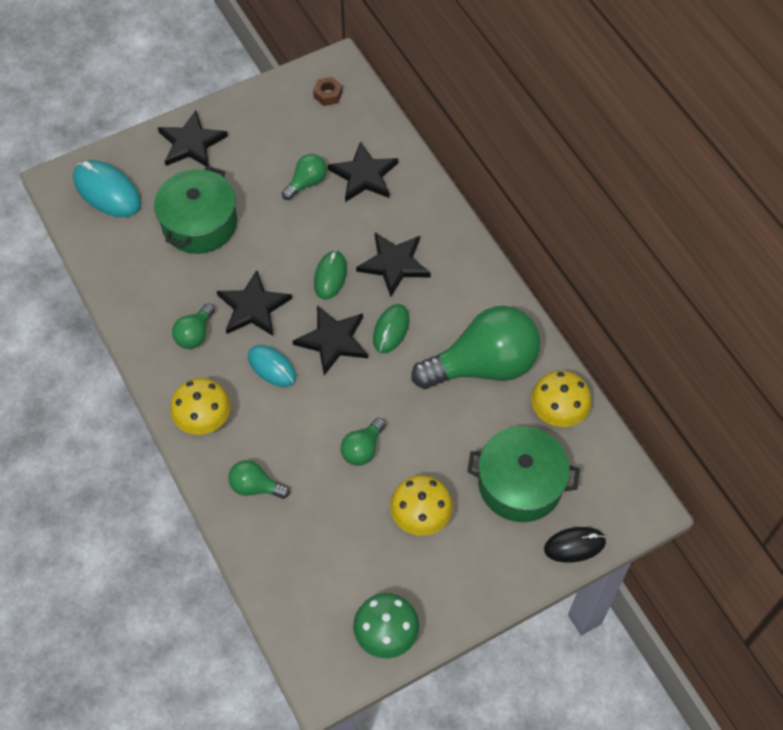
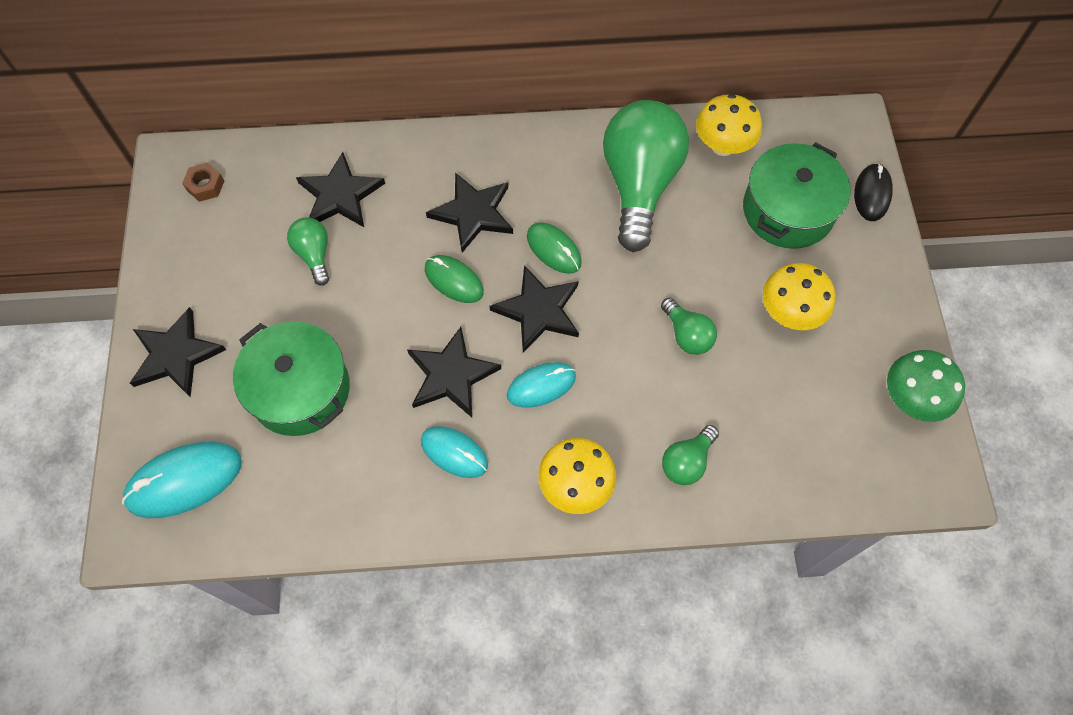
camera: 65 degrees left, 5 degrees up
green light bulb [172,303,215,349] -> turquoise mouse [421,426,488,478]

